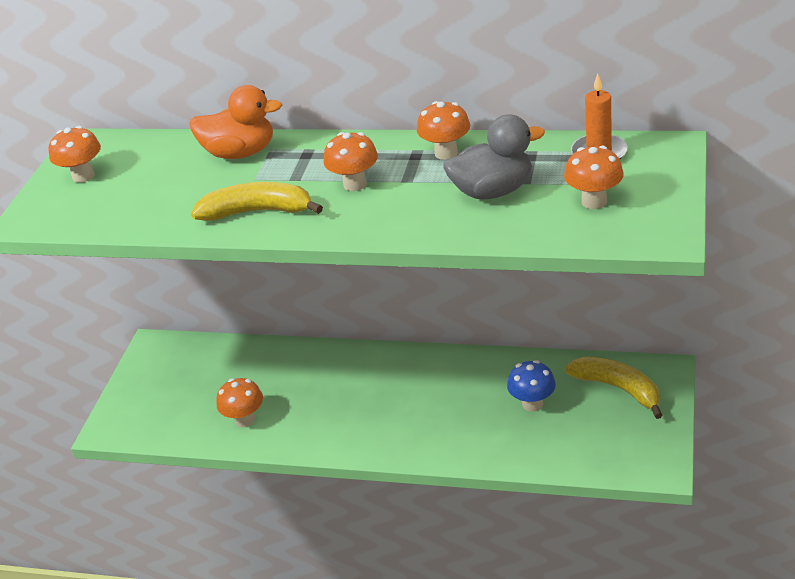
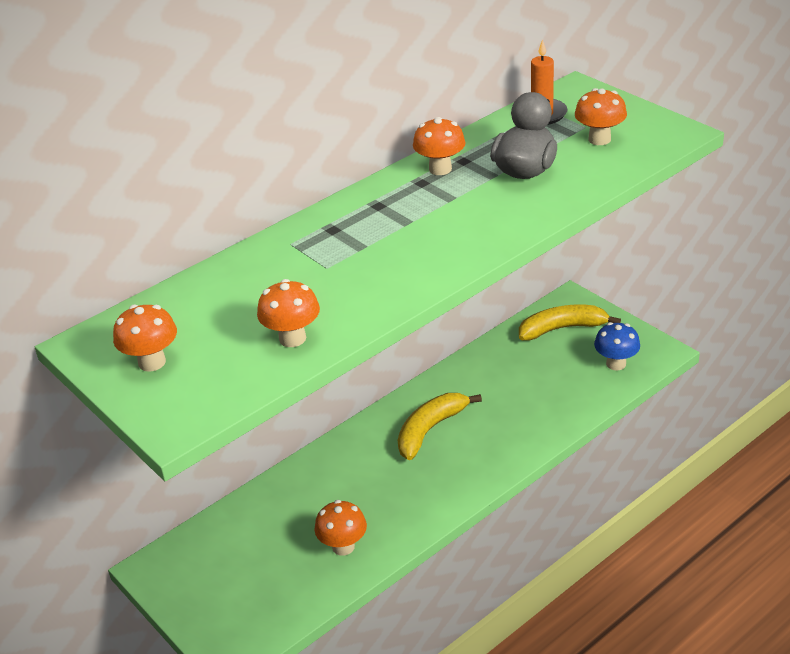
camera: 55 degrees left, 0 degrees up
orange duck [189,85,282,159] -> none
yellow banana [191,182,323,221] -> yellow banana moved to [398,393,482,460]
orange mushroom [323,132,378,191] -> orange mushroom moved to [257,279,320,347]
blue mushroom [507,360,556,412] -> blue mushroom moved to [594,322,640,371]

